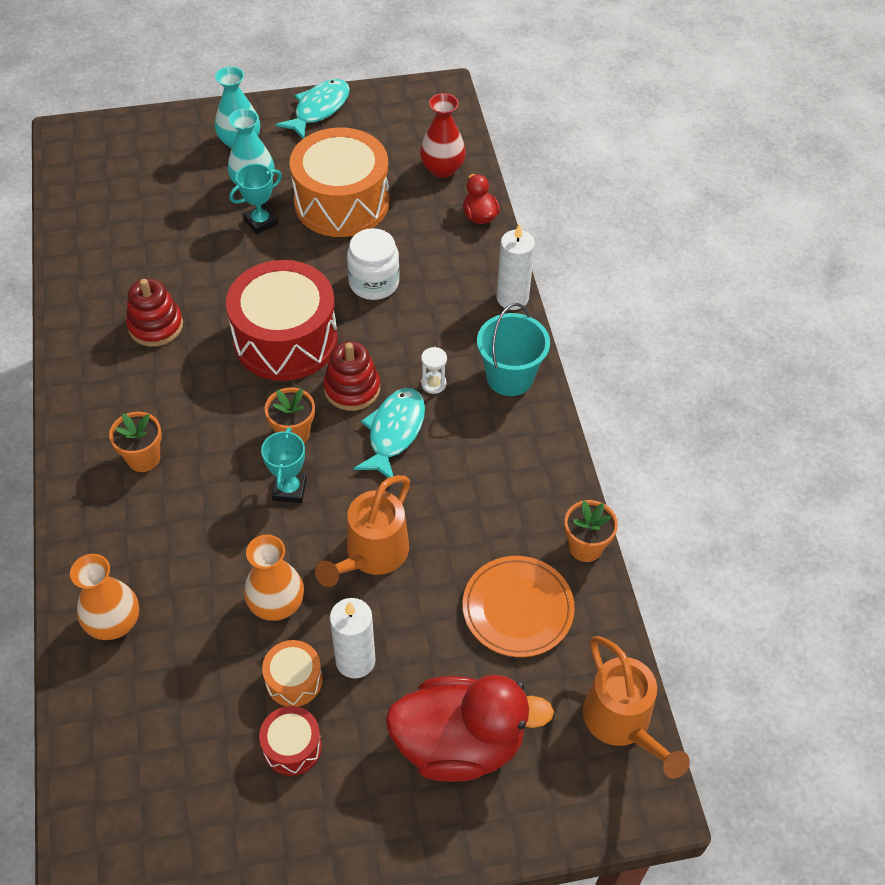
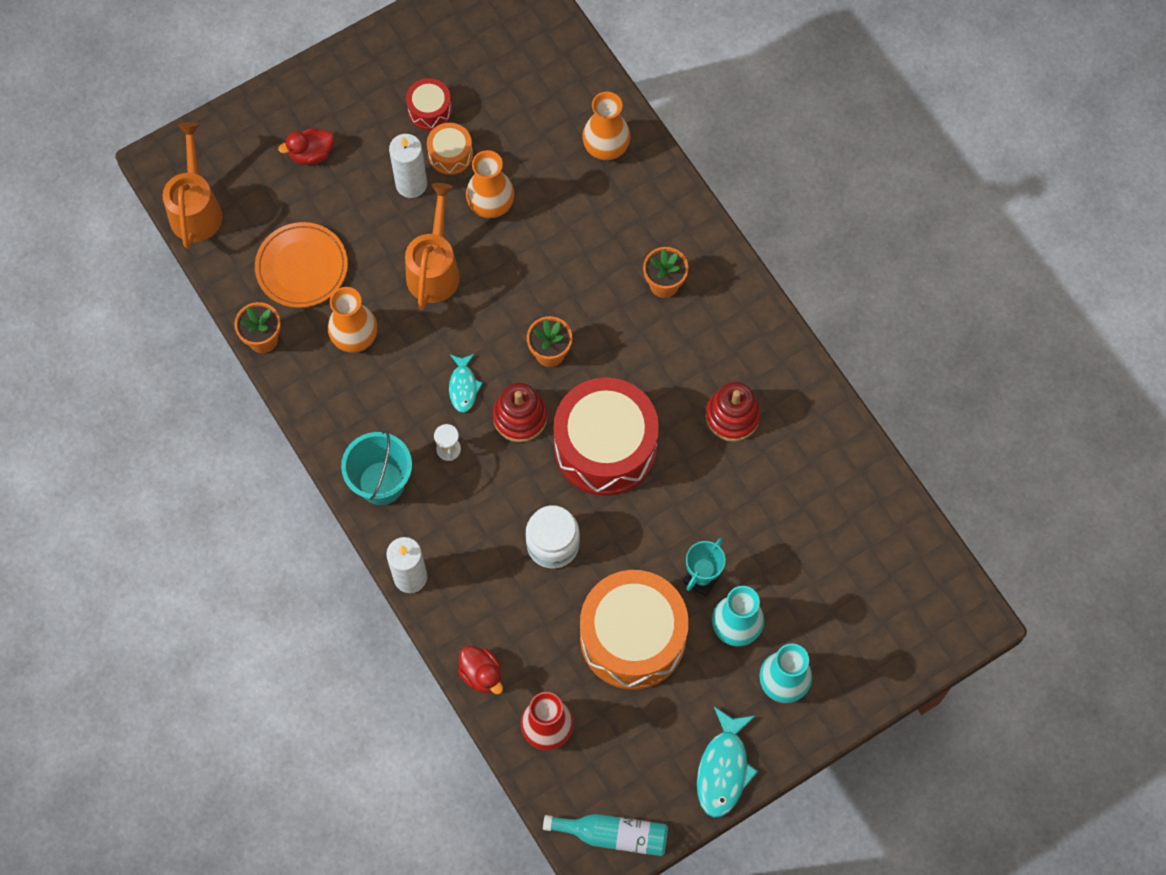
camera: 160 degrees right, 15 degrees up
turquoise trophy [261,427,307,503] -> none
turquoise fish [353,388,425,478] -> turquoise fish [449,354,483,413], size x0.61
red duck [385,675,554,782] -> red duck [278,128,334,165], size x0.47
orange watering can [583,636,690,779] -> orange watering can turned 45 degrees clockwise [163,122,222,249]
none -> orange vase [328,287,377,353]
none -> turquoise bottle [543,814,668,856]

